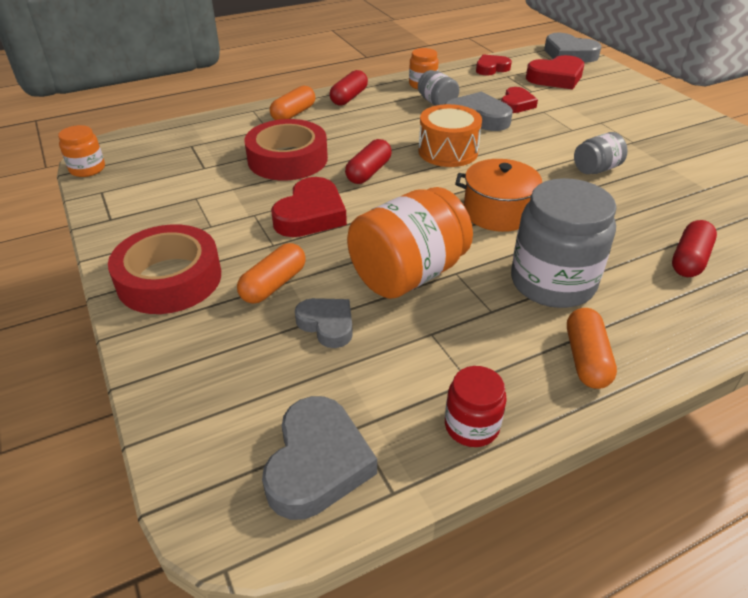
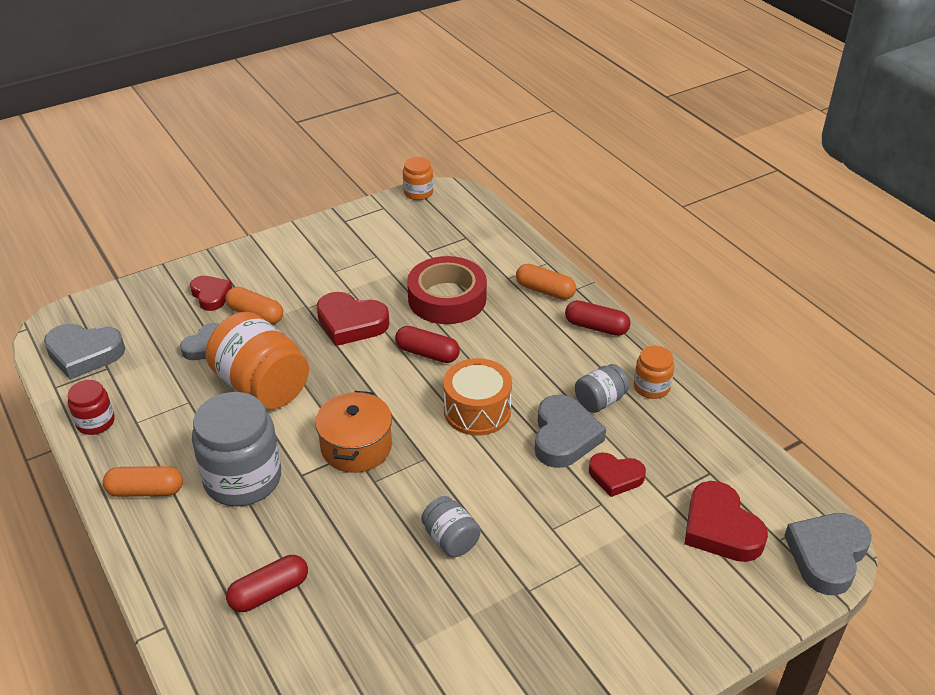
camera: 85 degrees right, 0 degrees up
red tape [108,224,221,314] -> none
red heart [476,54,512,76] -> red heart moved to [190,276,232,311]
red capsule [672,220,717,277] -> red capsule turned 60 degrees counterclockwise [226,555,308,612]

